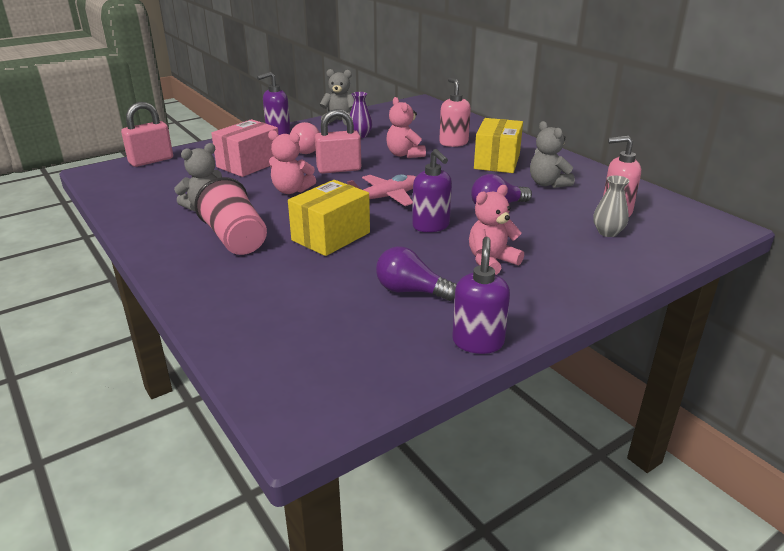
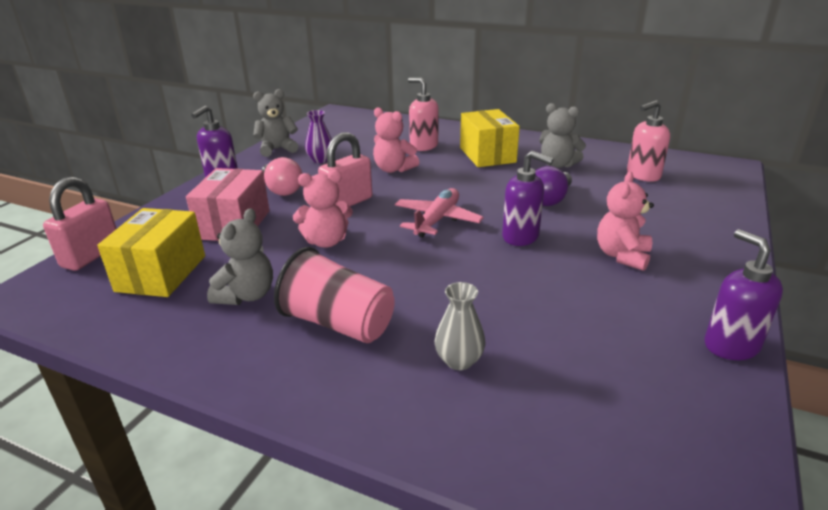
camera: 30 degrees left, 0 degrees up
yellow box [288,180,370,256] -> yellow box moved to [97,208,205,297]
purple light bulb [376,246,457,301] -> none
grey vase [593,175,630,237] -> grey vase moved to [434,282,485,370]

